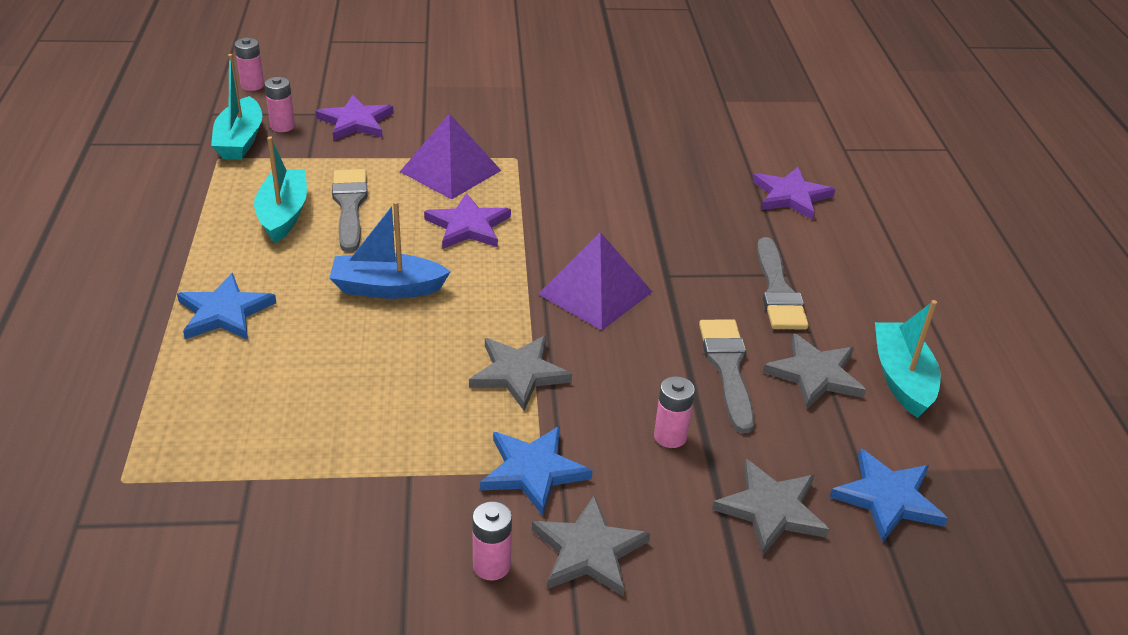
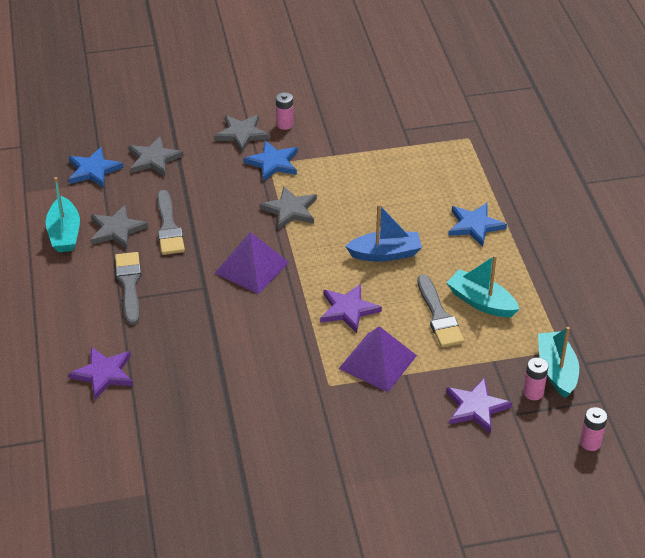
camera: 175 degrees right, 5 degrees up
turquoise boat [254,136,307,243] -> turquoise boat turned 135 degrees clockwise [446,255,519,317]
pink battery [654,376,695,448] -> none

